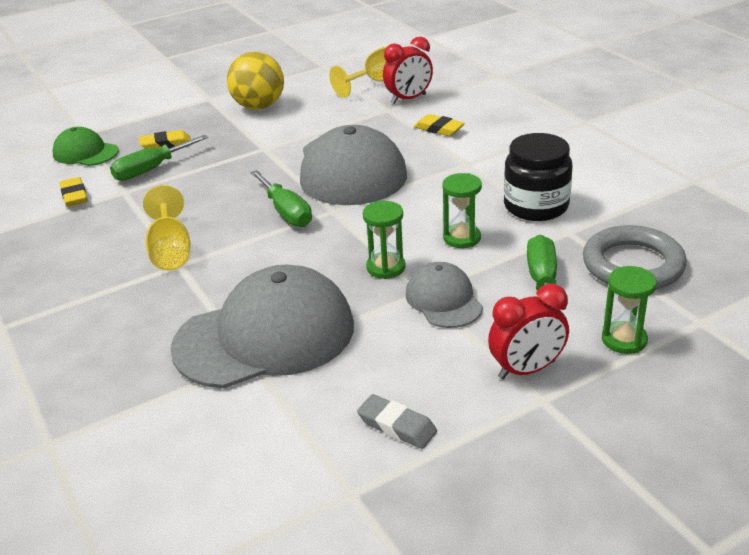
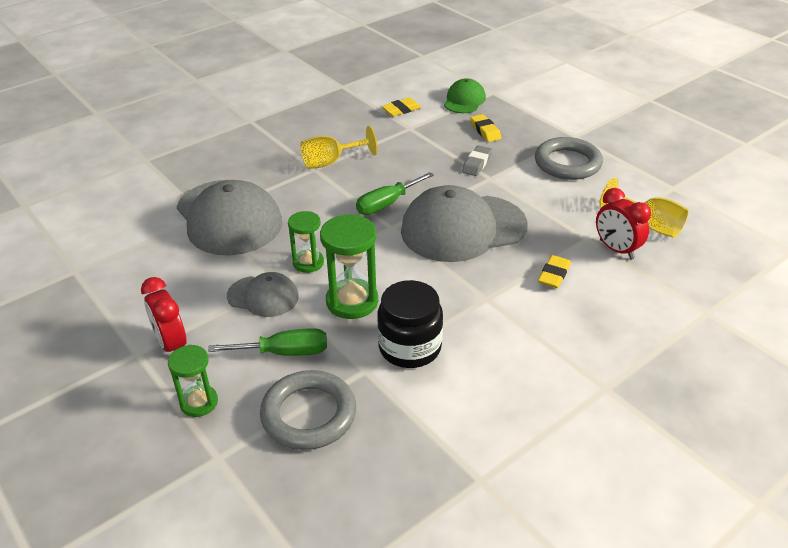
camera: 80 degrees right, 5 degrees up
green screwdriver [110,135,208,181] -> none
yellow ball [227,51,284,110] -> grey ring [535,137,603,180]
grey eraser [357,394,437,449] -> grey eraser moved to [462,145,492,176]
grey cap [406,262,483,328] -> grey cap turned 45 degrees clockwise [227,272,299,317]
green hourglass [443,173,482,248] -> green hourglass [320,214,378,319], size x1.59

